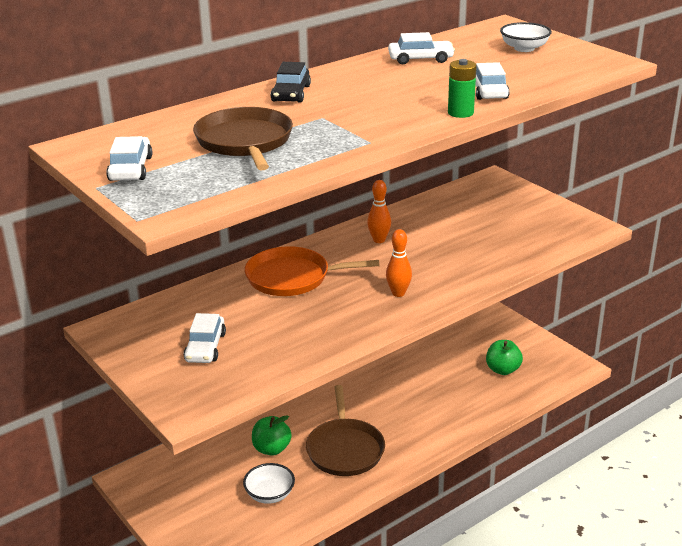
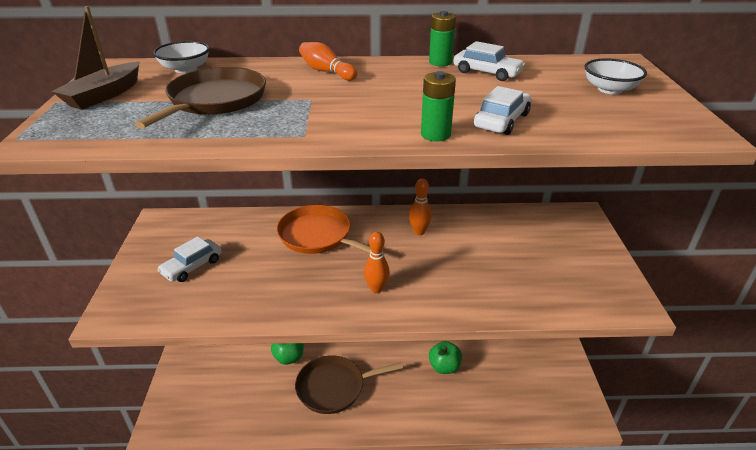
camera: 35 degrees right, 5 degrees up
white car [106,136,152,181] -> brown boat [51,6,139,110]
white bowl [243,463,295,504] -> white bowl moved to [153,41,210,73]
black car [271,62,311,103] -> orange bowling pin [299,42,357,81]
brown pan [306,385,385,476] -> brown pan turned 45 degrees clockwise [295,355,403,414]
green apple [486,340,523,375] -> green apple moved to [429,341,462,374]
none -> green battery [429,11,456,66]

